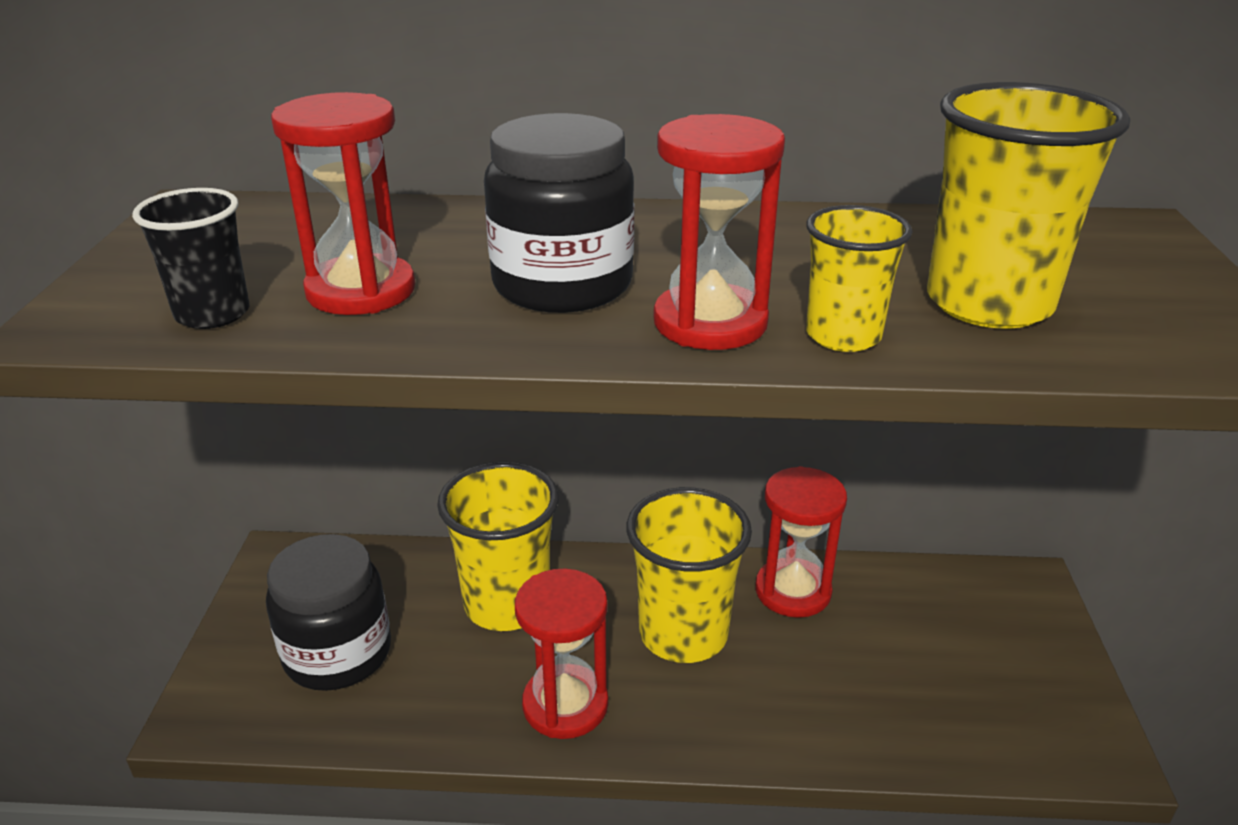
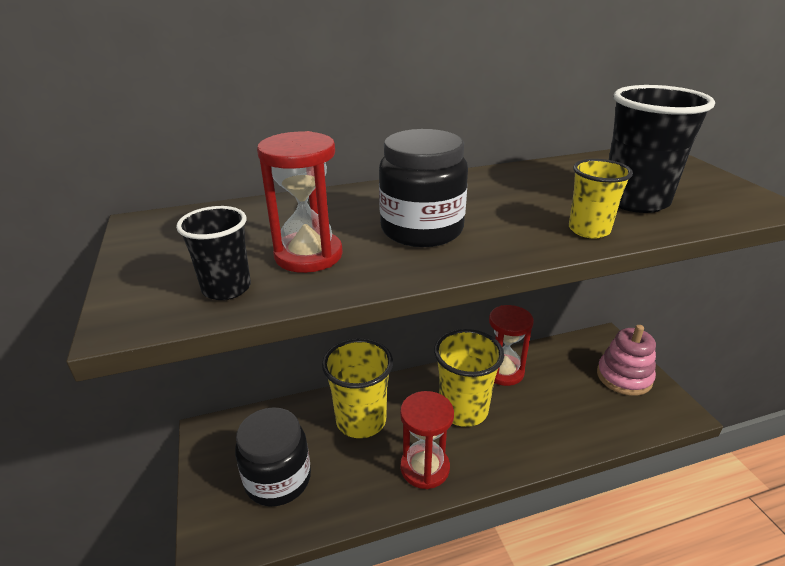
camera: 20 degrees left, 0 degrees up
red hourglass [653,114,785,350] -> none
yellow cup [927,82,1130,329] -> black cup [609,85,715,213]
none -> pink stacking toy [597,325,656,396]

